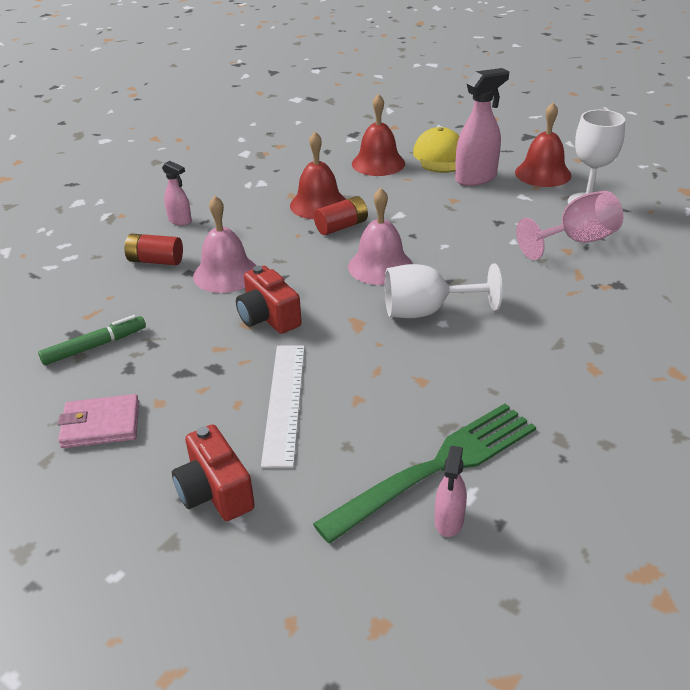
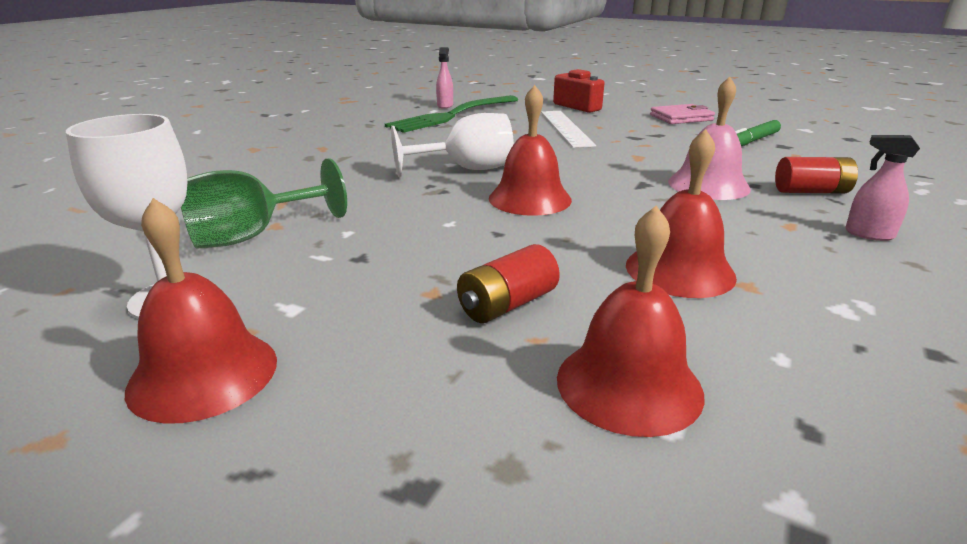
camera: 170 degrees right, 10 degrees down
red camera [236,266,302,334] -> none
red battery [314,196,368,235] -> red battery moved to [457,244,560,323]
pink bell [348,188,413,285] -> red bell [489,85,572,216]
yellow cap [413,127,459,173] -> none
pink spray bottle [455,68,509,186] -> none
pink goblet [516,191,623,260] -> green goblet [181,158,347,249]

